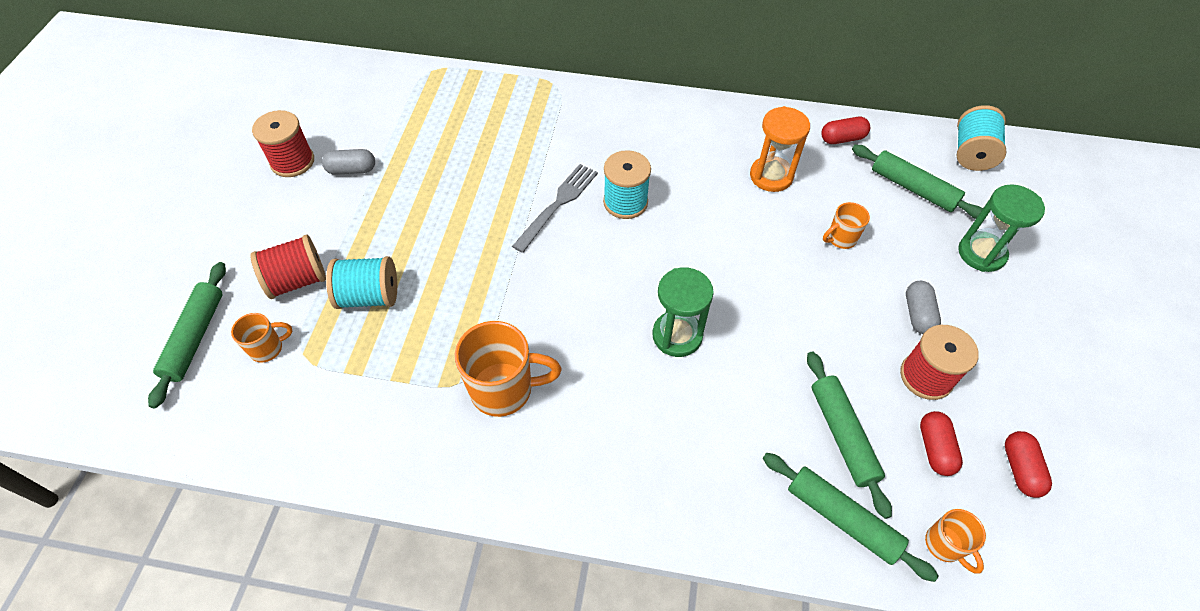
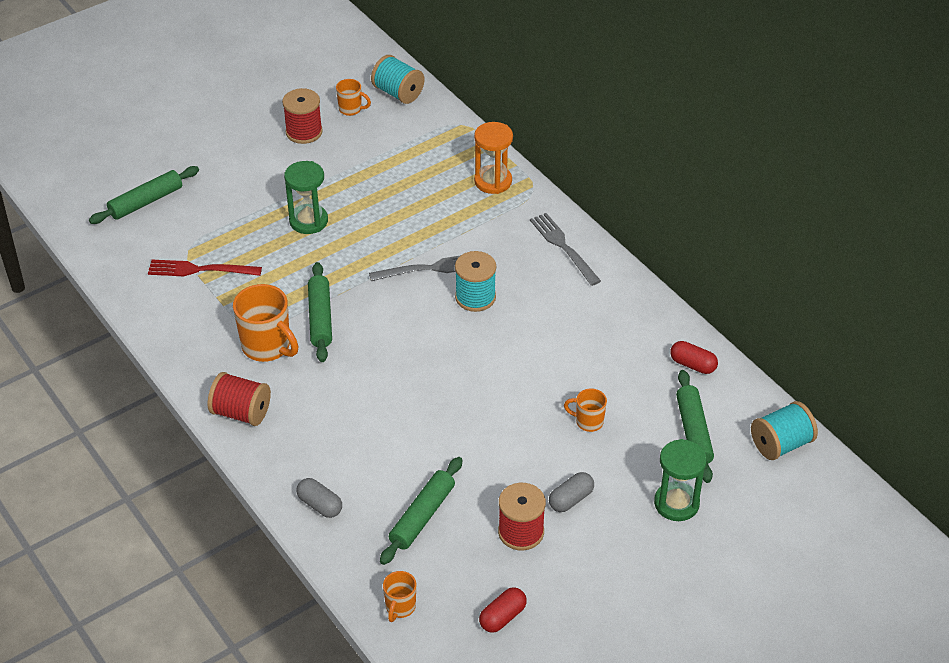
camera: 45 degrees right, 10 degrees down
orange mug [231,313,292,363] -> orange mug moved to [336,79,371,116]
red spool [250,235,326,299] -> red spool moved to [208,372,271,426]
grey capsule [322,149,375,175] -> grey capsule moved to [297,478,342,518]
turquoise spool [326,256,397,309] -> turquoise spool moved to [371,55,425,104]
green hourglass [652,267,714,357] -> green hourglass moved to [284,161,328,234]
orange hourglass [750,106,810,192] -> orange hourglass moved to [474,122,513,194]
green rolling pin [763,453,939,582] -> green rolling pin moved to [308,262,332,362]
red capsule [920,411,963,476] -> none
none -> red fork [148,260,262,276]
none -> grey fork [530,213,601,286]

